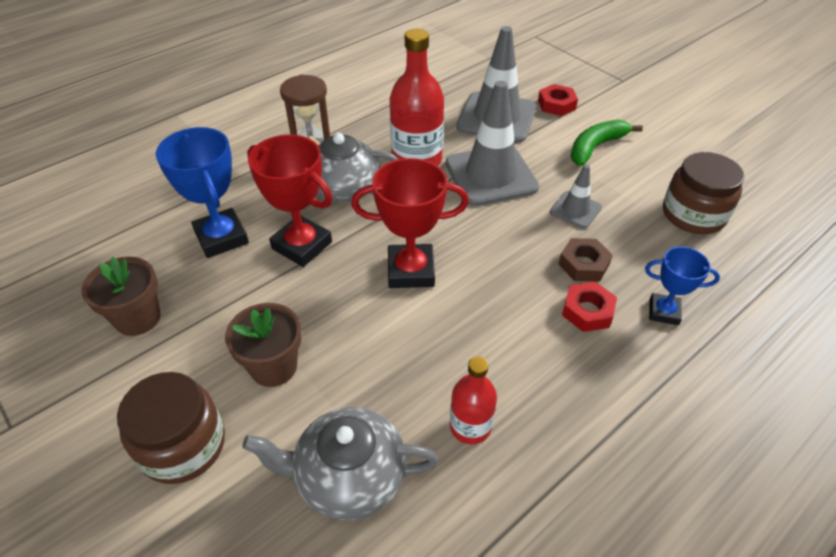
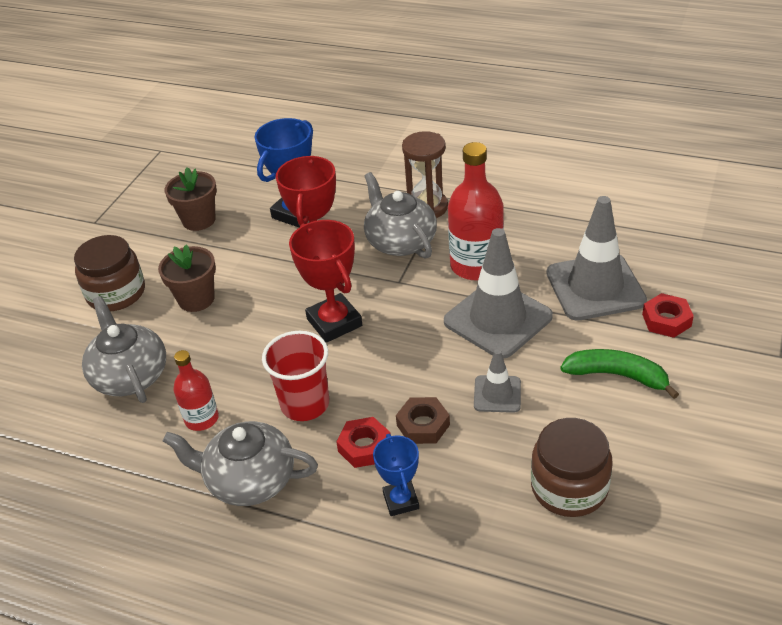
camera: 65 degrees right, 5 degrees down
none -> grey teapot [163,421,318,506]
none -> red cup [262,331,329,421]

